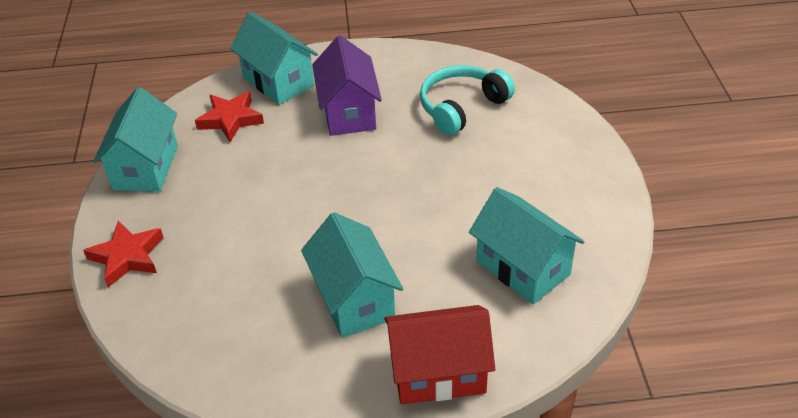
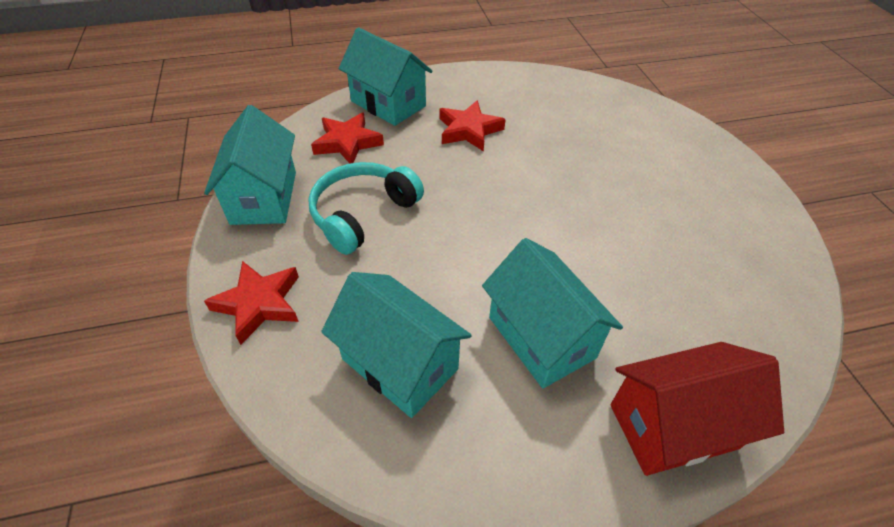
camera: 10 degrees left, 5 degrees up
purple house [312,35,382,136] -> red star [440,100,506,152]
turquoise headphones [420,65,515,136] -> turquoise headphones moved to [308,162,424,255]
turquoise house [469,187,585,304] -> turquoise house moved to [321,272,472,418]

